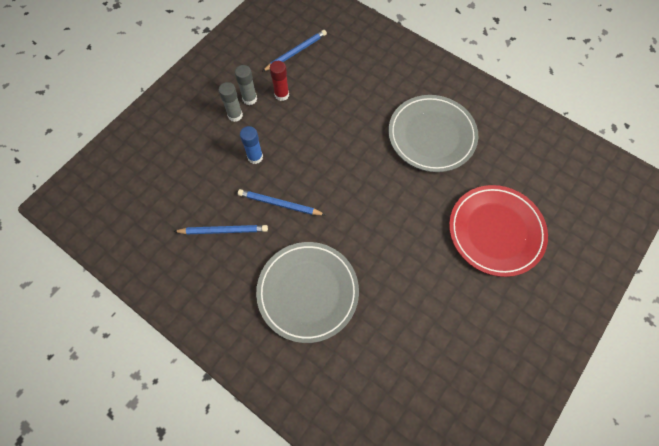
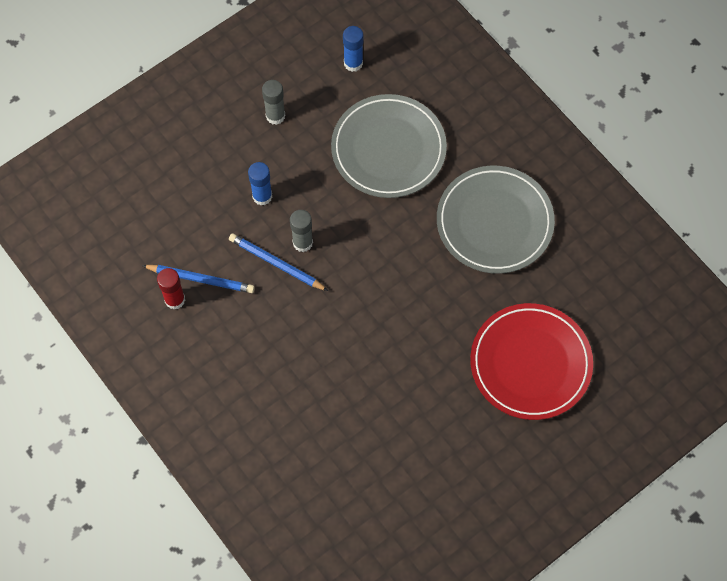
camera: 15 degrees right, 0 degrees up
grey glue stick [219,82,243,122] -> grey glue stick moved to [290,210,313,252]
grey plate [256,242,359,343] -> grey plate moved to [331,94,447,198]
blue pencil [262,30,327,72] -> blue glue stick [343,26,364,72]
red glue stick [270,61,289,101] -> red glue stick moved to [157,268,185,310]

